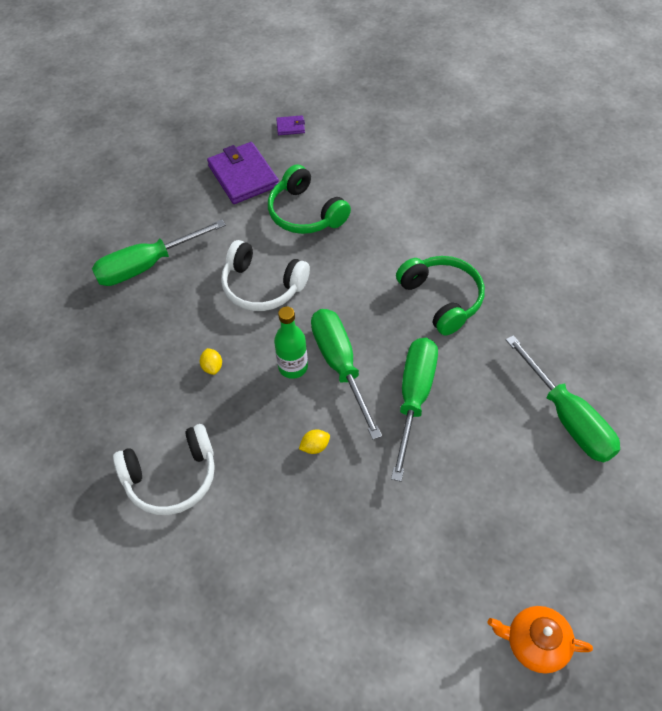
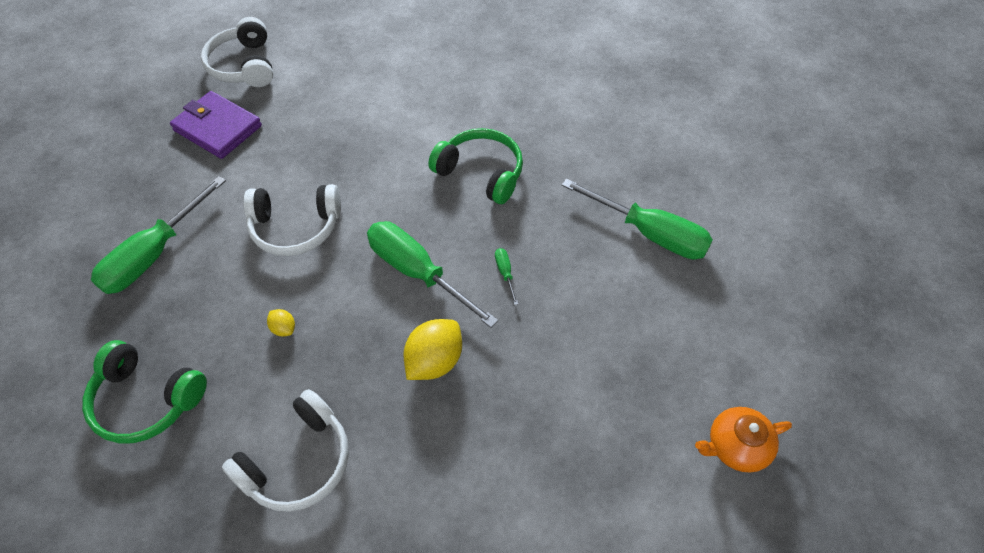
camera: 30 degrees left, 0 degrees up
green headphones [268,164,351,234] -> green headphones moved to [82,340,207,444]
green bottle [274,306,308,379] -> none
purple wallet [276,115,305,135] -> white headphones [201,17,273,87]
yellow lemon [299,429,330,454] -> yellow lemon [403,319,462,380], size x2.05
green screwdriver [391,338,438,482] -> green screwdriver [495,248,518,305], size x0.40

